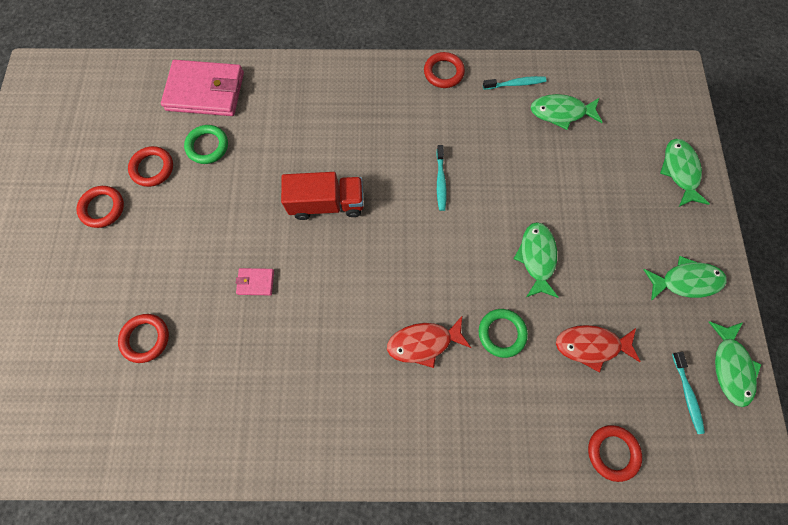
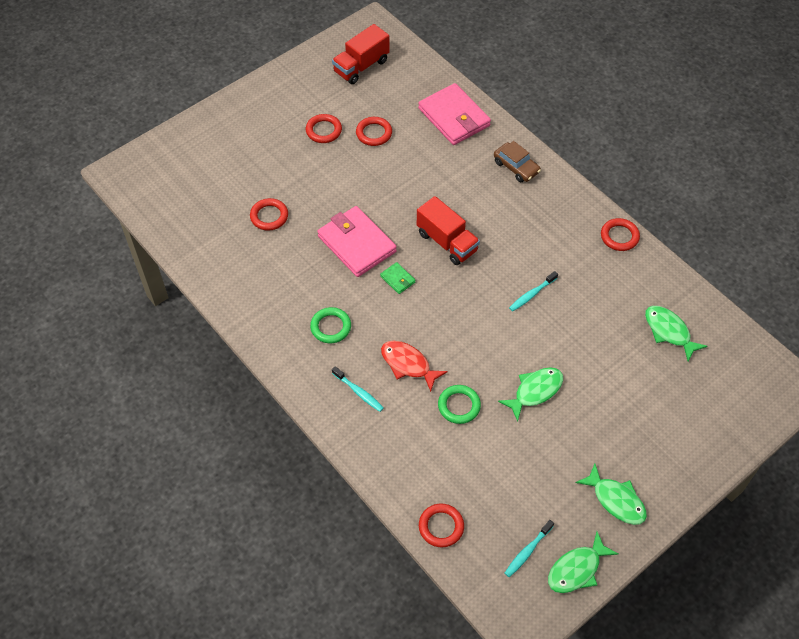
camera: 50 degrees right, 15 degrees down
green ring [184,125,228,164] -> green ring moved to [310,307,351,343]
pink wallet [236,268,274,295] -> pink wallet [317,206,397,277], size x2.30
turquoise toothbrush [483,76,546,90] -> turquoise toothbrush moved to [332,366,384,412]
red fish [556,325,641,372] -> none
green fish [660,139,710,207] -> none
none -> red truck [332,24,390,84]
none -> green wallet [380,262,416,294]
none -> brown car [494,141,541,182]

